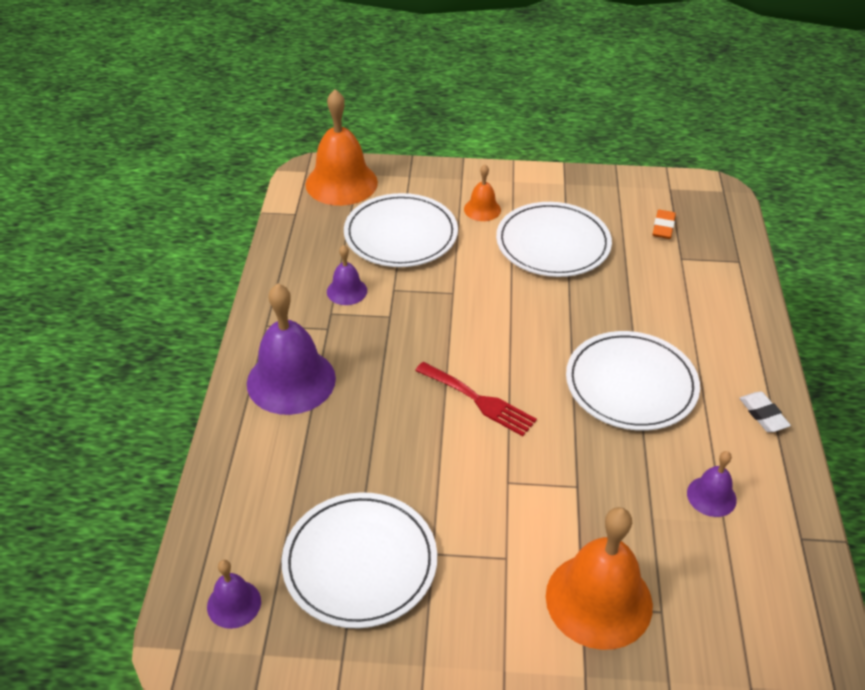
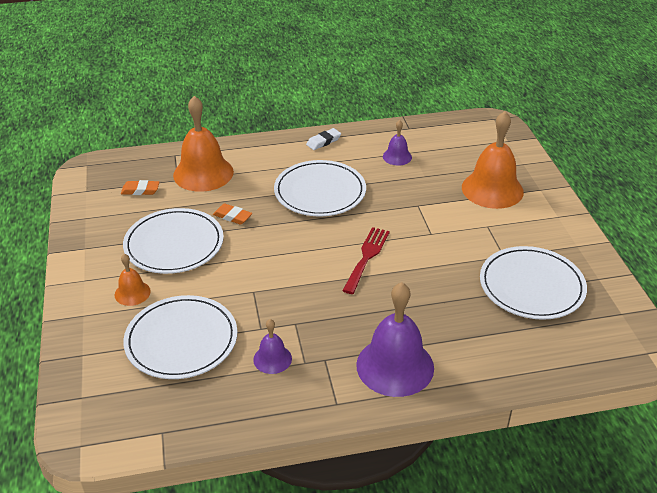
camera: 105 degrees left, 5 degrees down
purple bell [207,560,261,629] -> none
orange bell [306,89,378,206] -> orange bell moved to [173,96,234,192]
none -> orange eraser [213,203,252,225]

